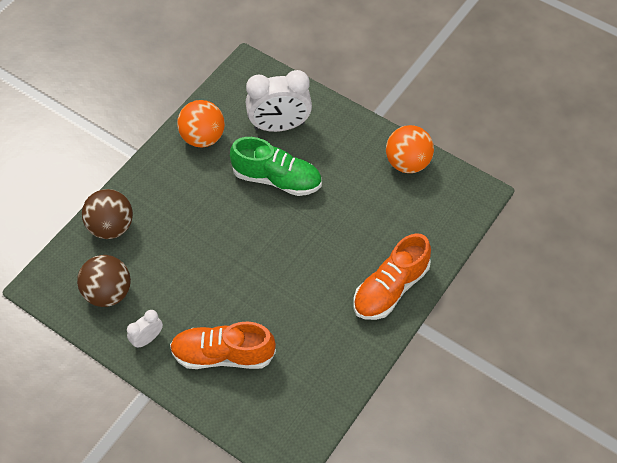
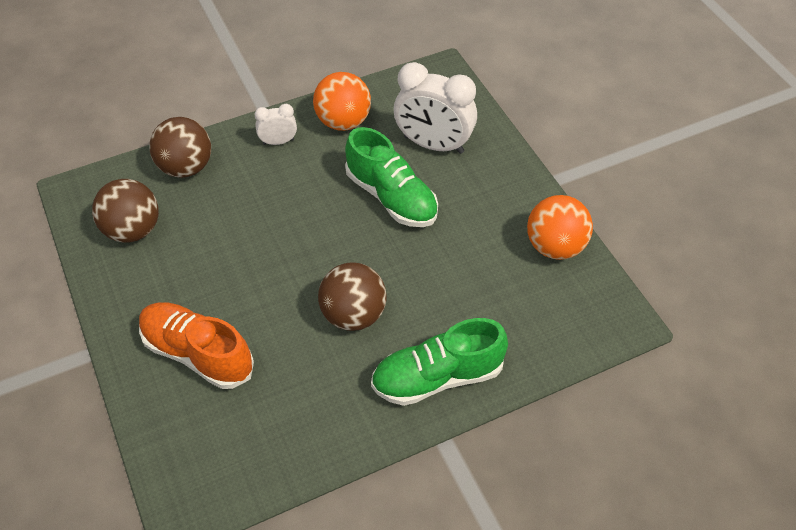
camera: 30 degrees right, 5 degrees down
white clock [127,310,163,348] -> white clock moved to [255,104,297,145]
orange shoe [353,233,431,320] -> green shoe [371,318,508,406]
none -> brown ball [318,262,386,331]

